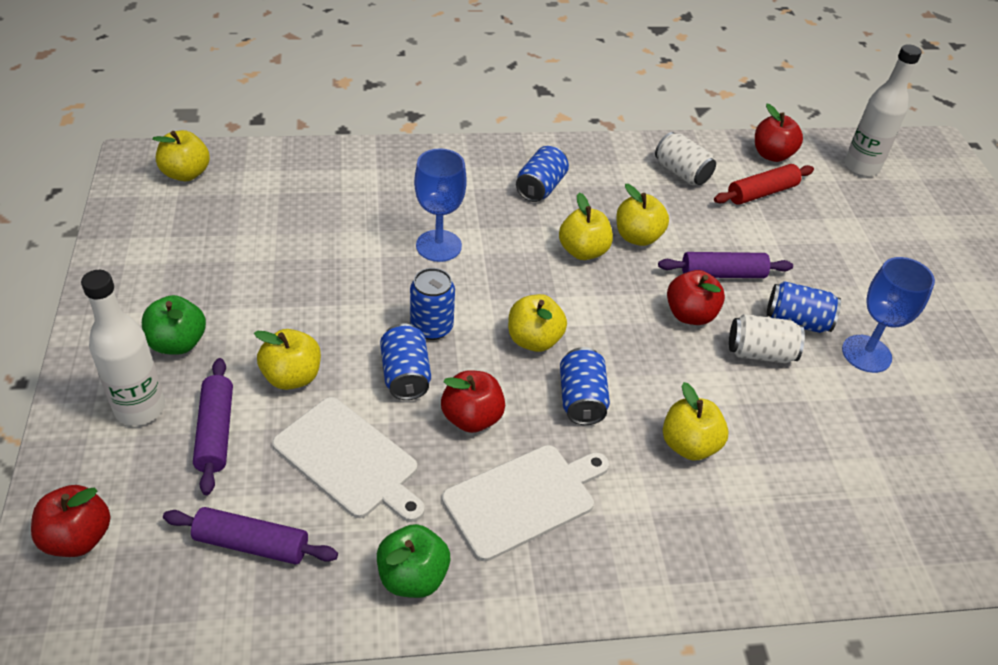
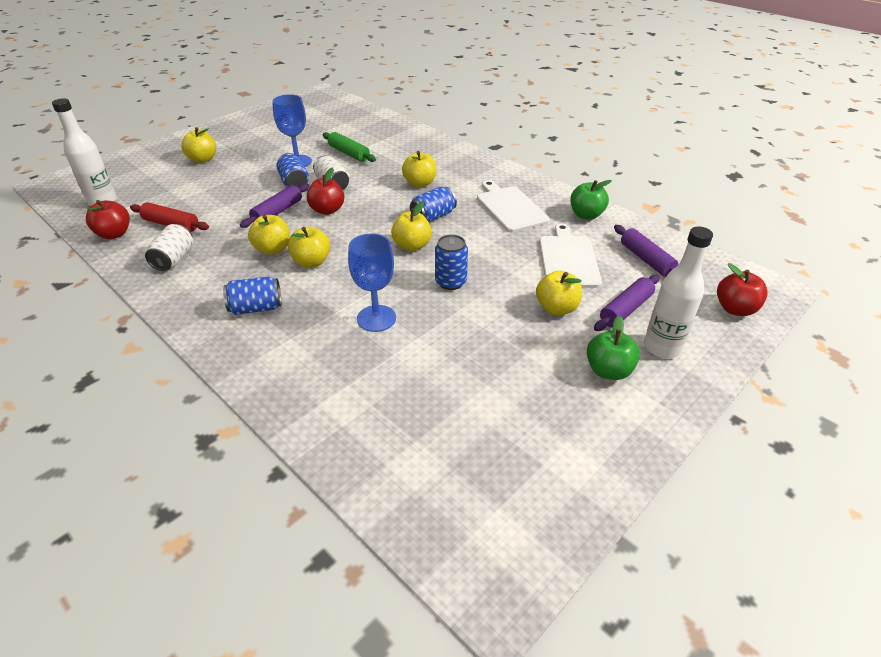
camera: 125 degrees left, 5 degrees down
yellow apple [152,130,210,181] -> yellow apple moved to [181,127,216,163]
blue can [380,323,431,400] -> none
red apple [441,370,505,433] -> none
white cutting board [442,445,609,561] -> white cutting board turned 45 degrees clockwise [477,180,550,232]
purple rolling pin [658,252,793,278] -> purple rolling pin turned 75 degrees clockwise [240,183,309,228]
none -> green rolling pin [322,132,376,162]

